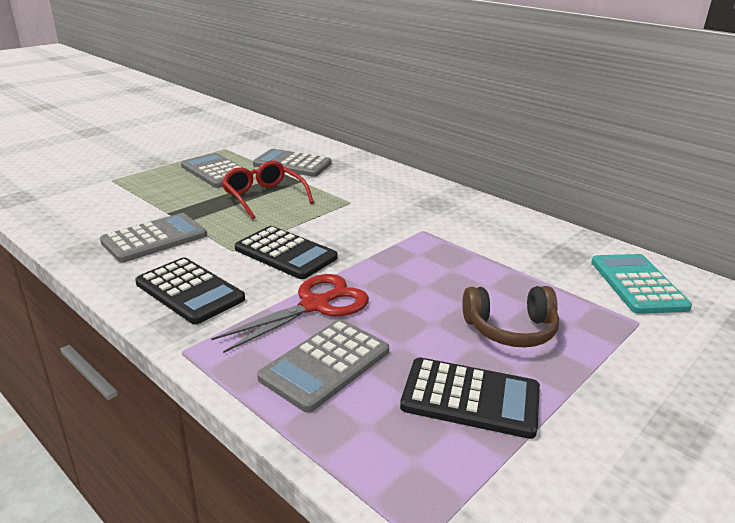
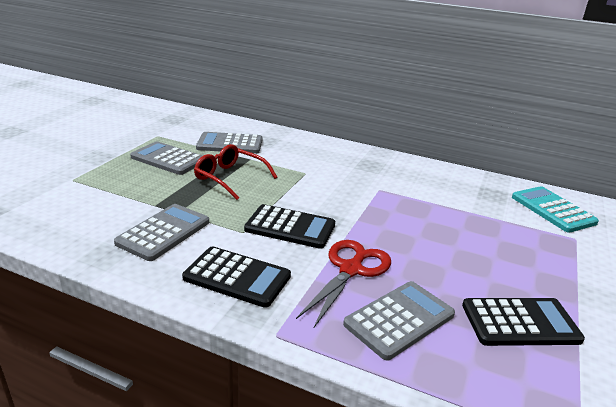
camera: 20 degrees left, 0 degrees up
grey calculator [257,319,389,413] -> grey calculator turned 150 degrees counterclockwise [343,281,455,360]
brown headphones [462,286,559,347] -> none

